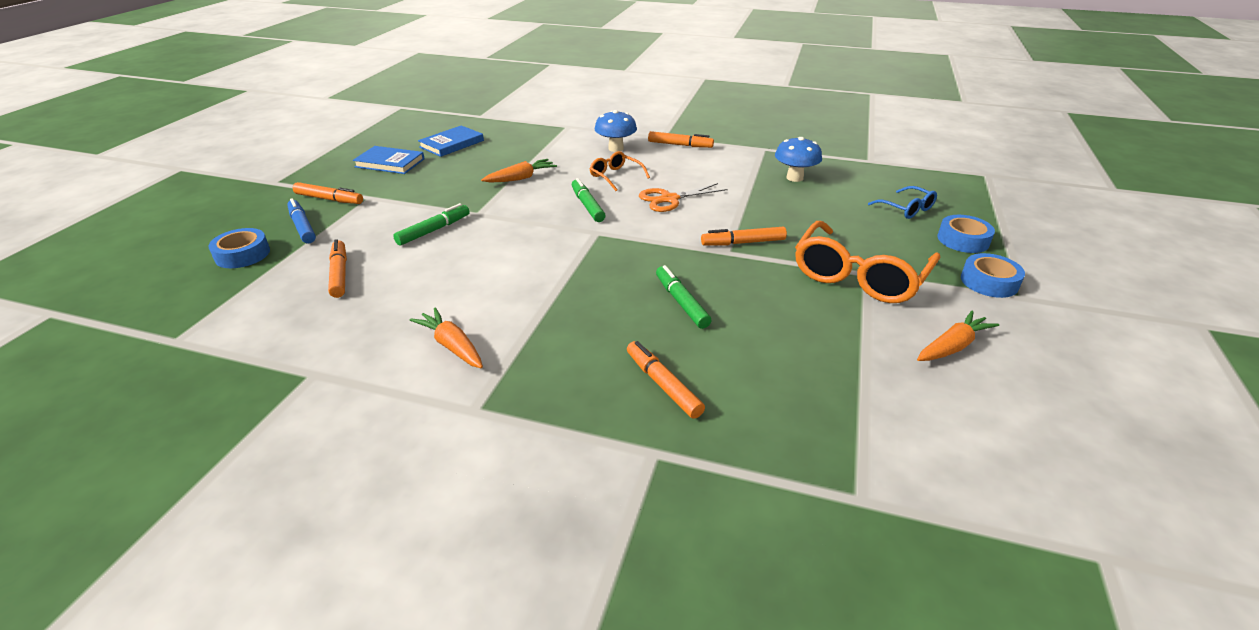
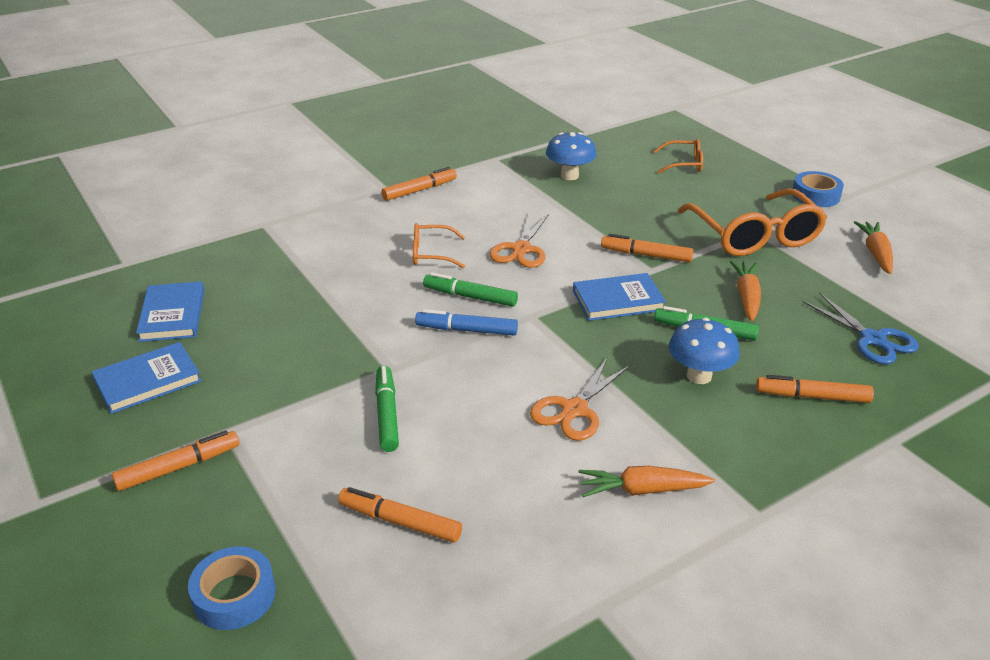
camera: 50 degrees left, 0 degrees up
blue marker [287,198,316,243] -> blue marker moved to [415,309,518,335]
orange carrot [481,159,557,183] -> orange carrot moved to [730,261,761,321]
blue mushroom [595,110,637,152] -> blue mushroom moved to [669,318,740,384]
orange marker [701,227,787,246] -> orange marker turned 75 degrees clockwise [601,234,693,262]
blue glasses [868,186,937,219] -> orange glasses [654,139,703,174]
blue tape [938,215,995,253] -> none
none -> orange scissors [530,358,630,441]
none -> blue book [573,273,666,321]
none -> blue scissors [803,293,919,364]

